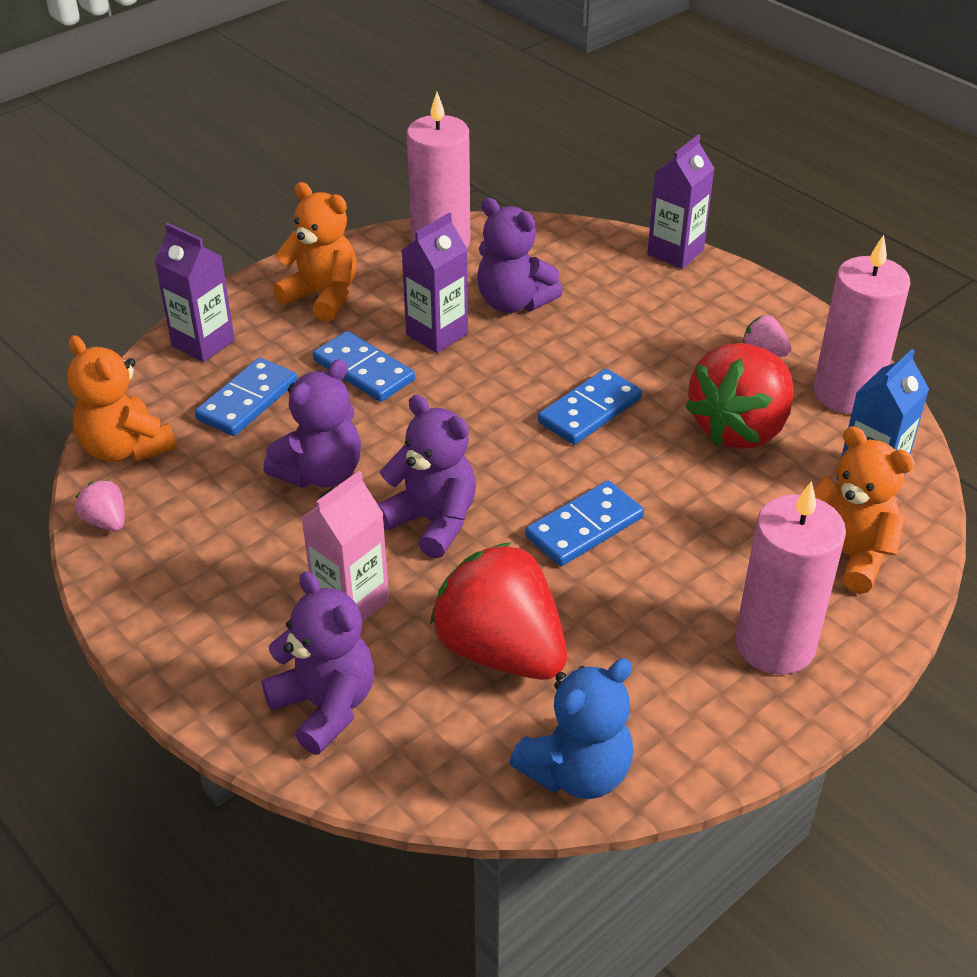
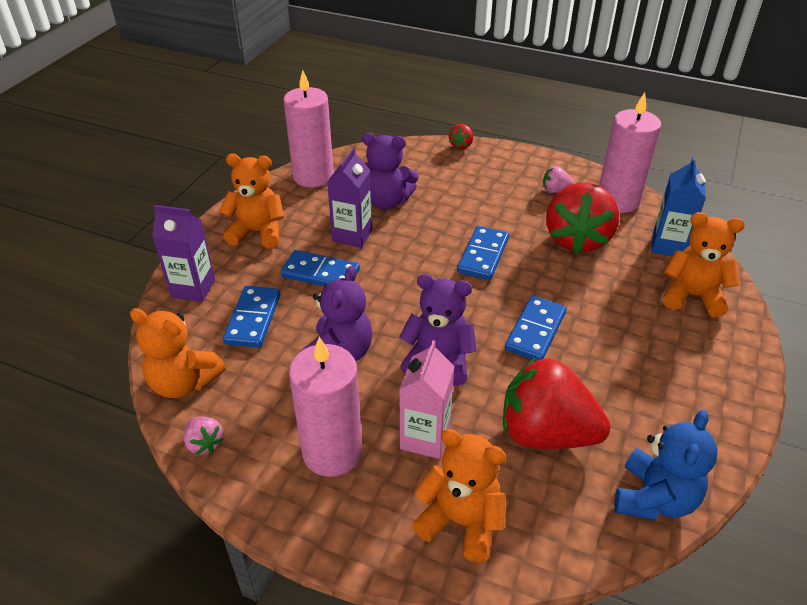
camera: 25 degrees left, 0 degrees up
pink strawberry [75,479,125,531] -> pink strawberry turned 150 degrees counterclockwise [184,416,224,455]
purple teddy bear [262,571,374,755] -> orange teddy bear [412,429,506,562]
purple carton [647,135,715,269] -> red strawberry [449,124,473,150]
pink candle [735,481,846,675] -> pink candle moved to [289,337,362,477]

